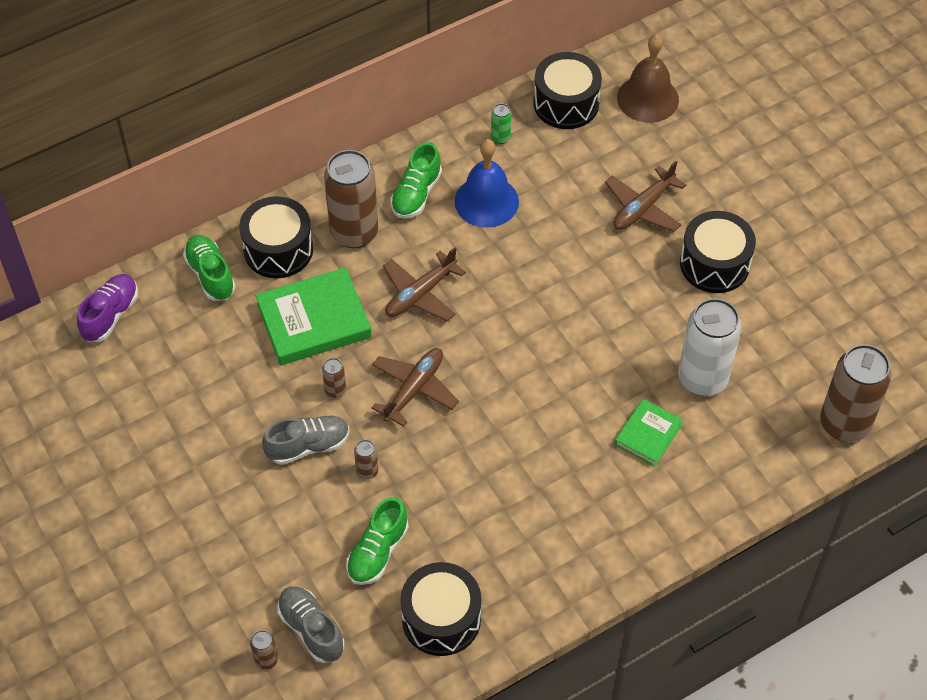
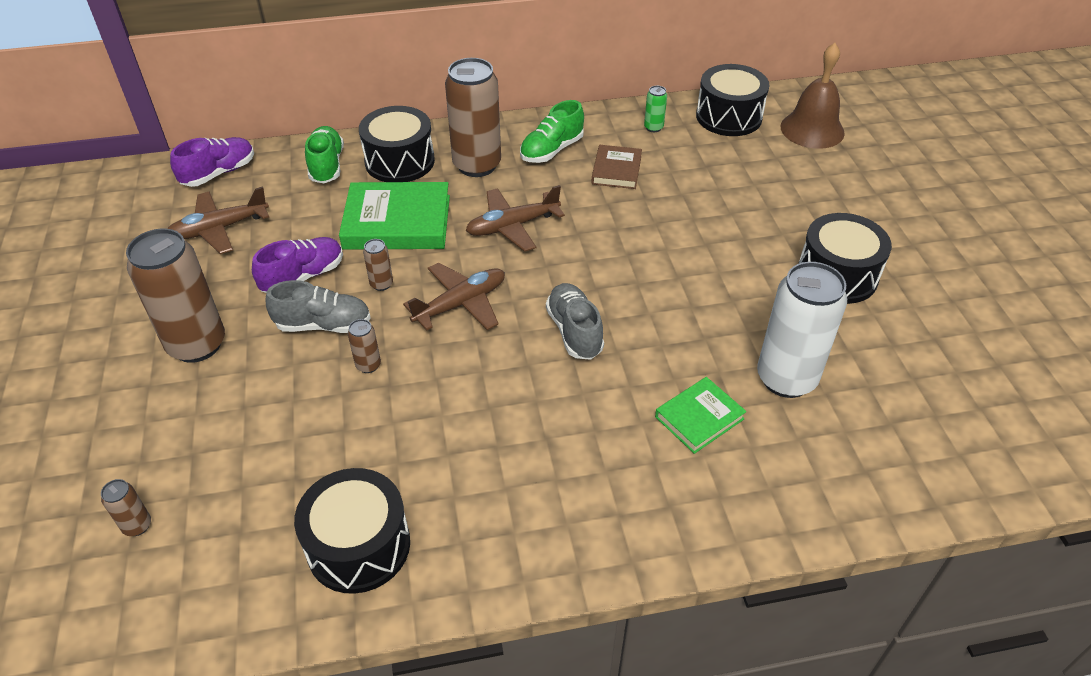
camera: 20 degrees right, 10 degrees down
grey shoe [277,586,344,663] -> grey shoe moved to [546,283,604,360]
green shoe [346,497,409,585] -> none
blue bell [455,139,519,228] -> brown book [591,145,642,189]
brown plane [605,161,686,232] -> brown plane moved to [167,186,269,254]
brown can [820,344,891,442] -> brown can moved to [126,228,225,363]
none -> purple shoe [252,237,343,293]

